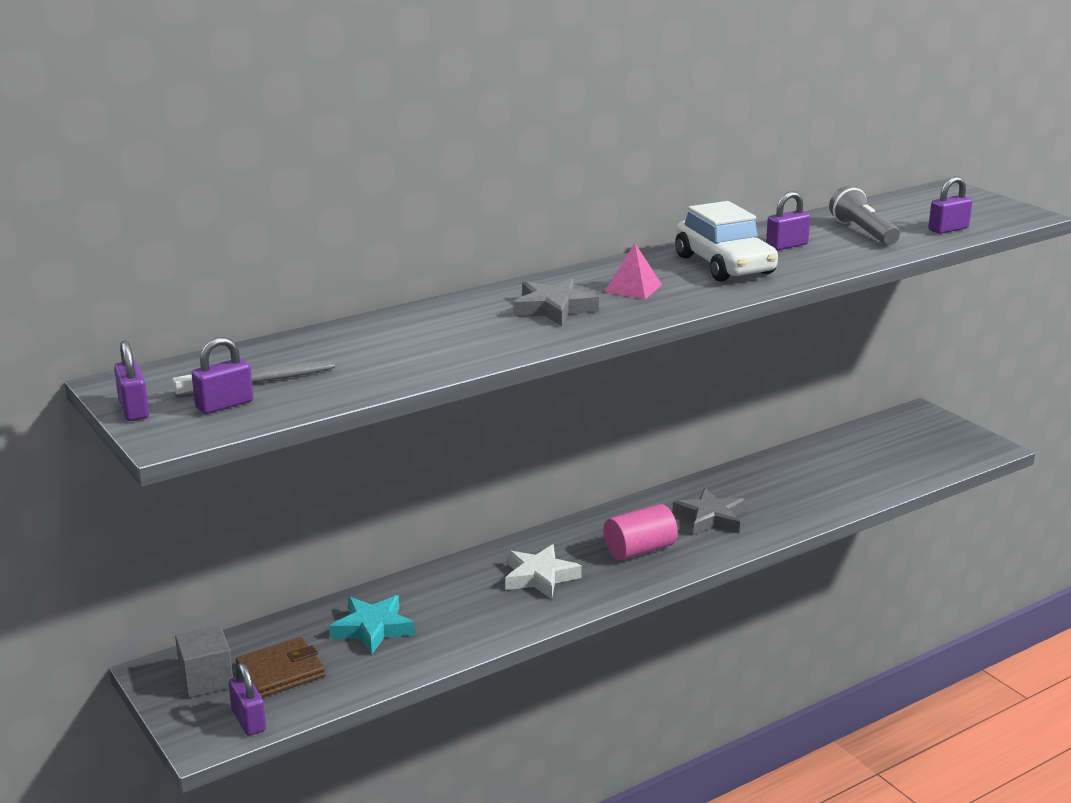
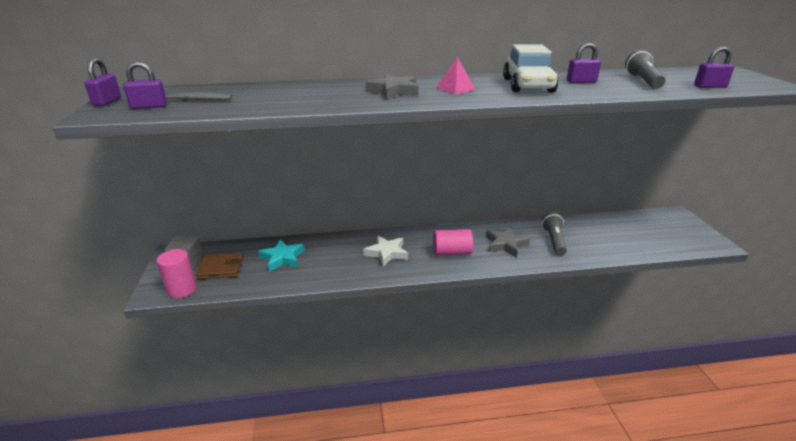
camera: 25 degrees right, 5 degrees up
purple padlock [229,662,266,736] -> pink cylinder [156,249,196,298]
none -> grey flashlight [542,212,567,256]

